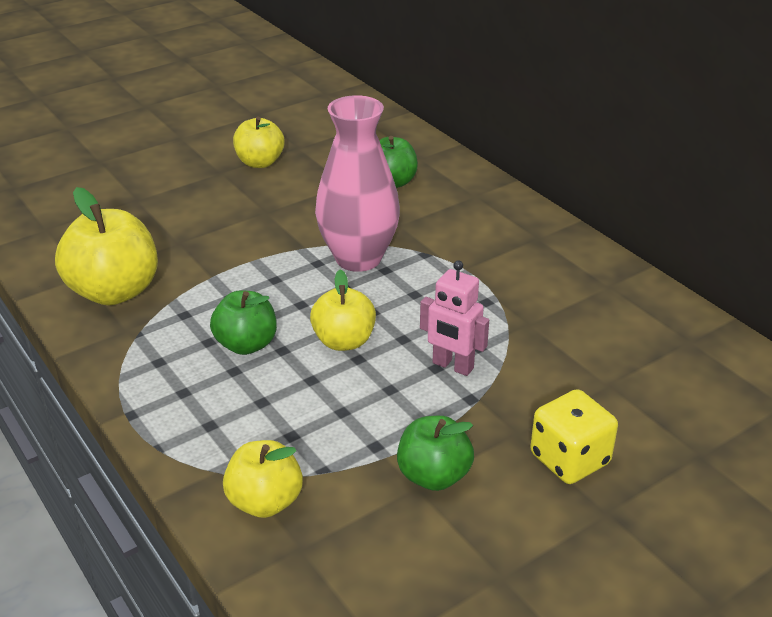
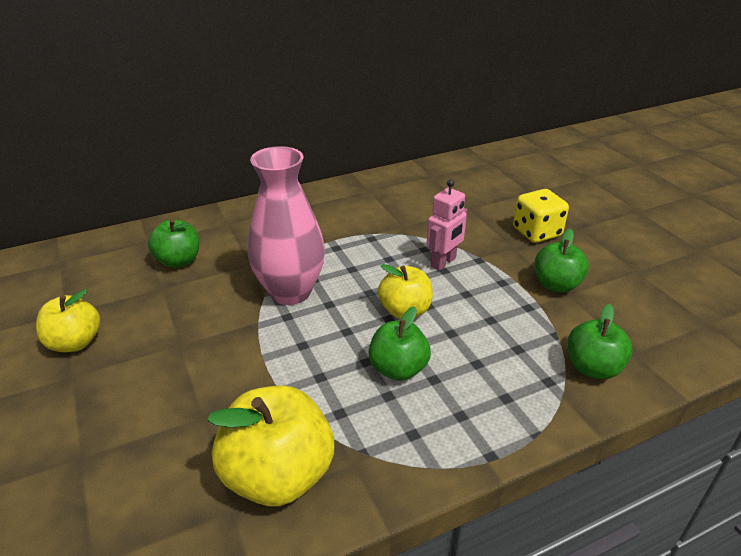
camera: 80 degrees left, 0 degrees up
yellow apple [223,440,303,518] -> green apple [567,304,633,379]

